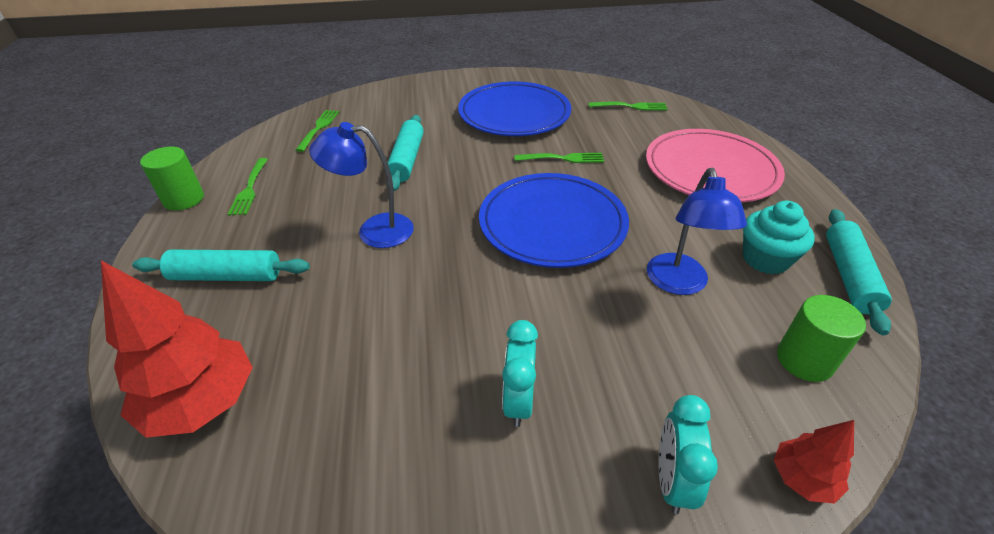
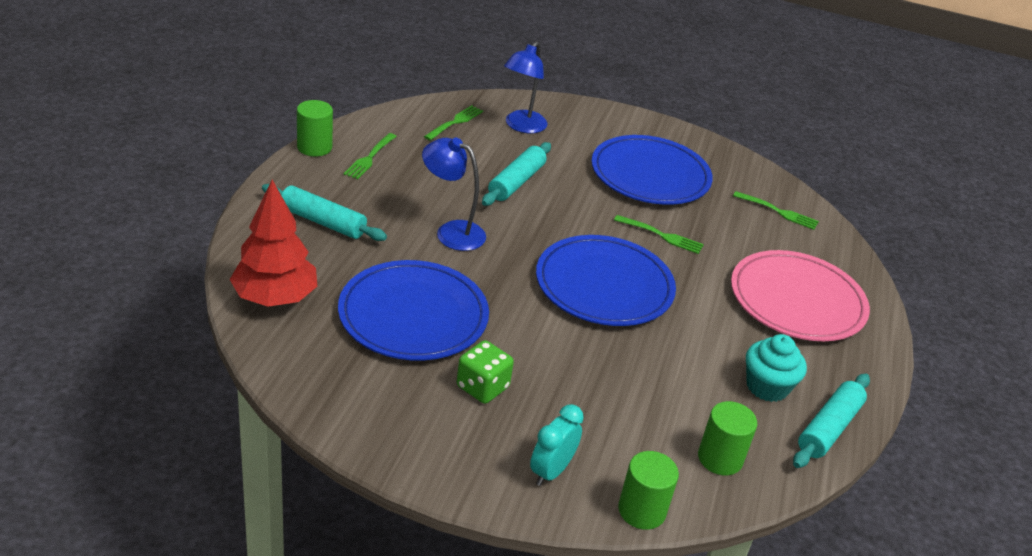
camera: 20 degrees right, 5 degrees down
turquoise clock [502,320,538,427] -> green dice [457,340,514,404]
blue lamp [647,168,747,295] -> blue lamp moved to [504,42,548,133]
red tree [774,420,854,504] -> green cylinder [618,451,679,530]
none -> blue plate [338,260,489,360]

